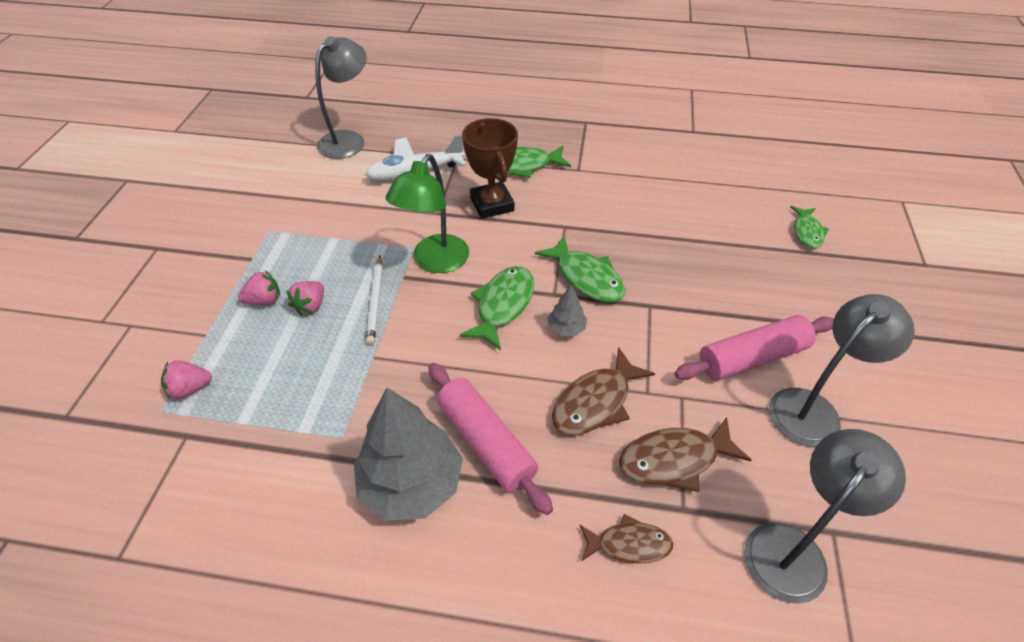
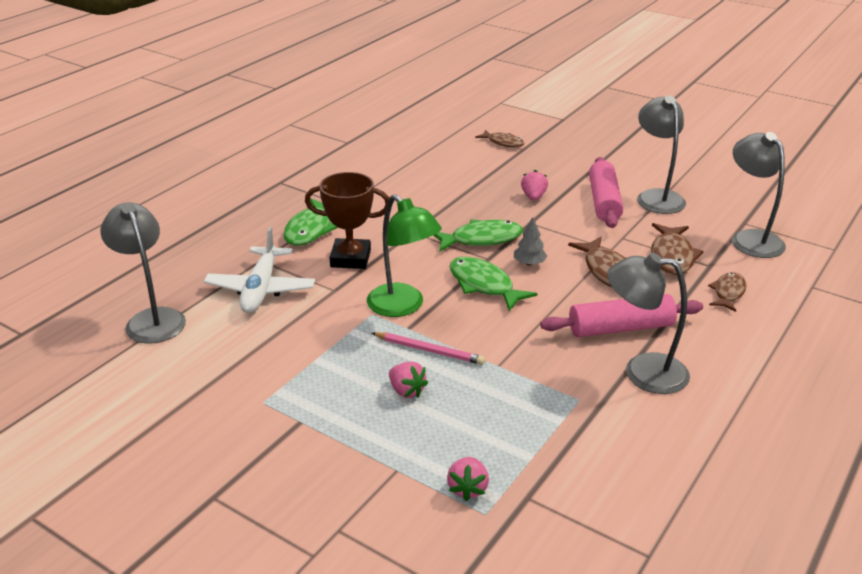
camera: 65 degrees left, 15 degrees down
pink strawberry [238,271,280,305] -> pink strawberry moved to [521,170,548,201]
grey tree [354,388,463,520] -> grey lamp [607,253,690,394]
white pencil [366,256,383,345] -> pink pencil [372,332,485,365]
green fish [790,206,829,249] -> brown fish [475,129,525,147]

